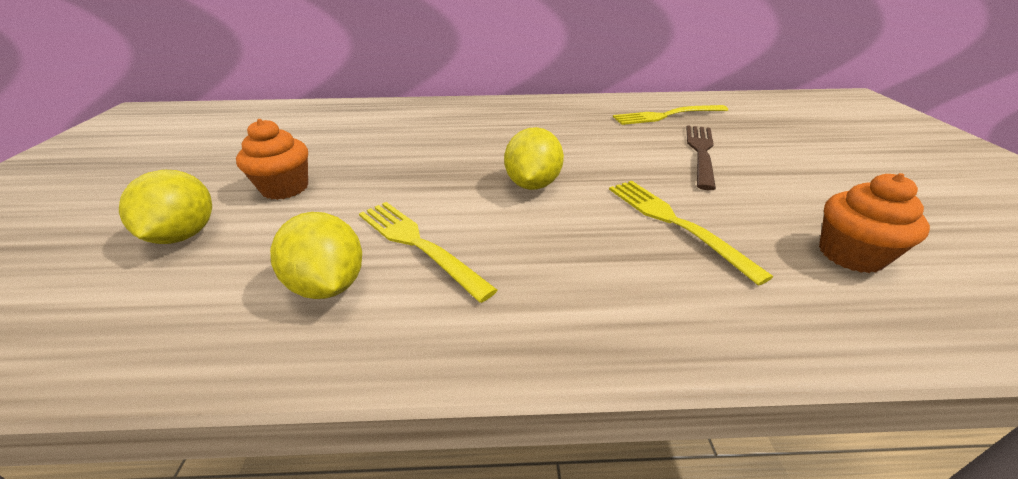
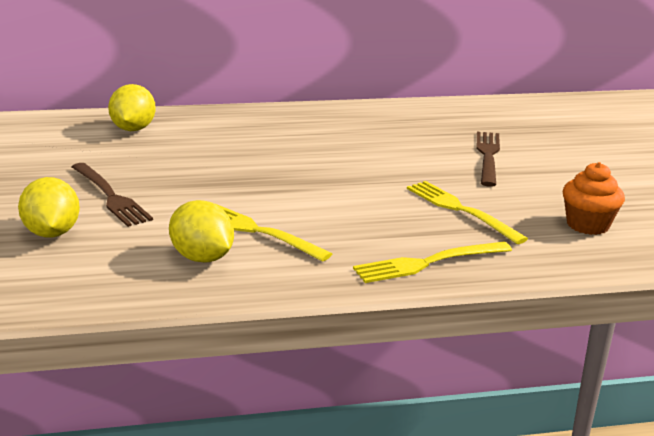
camera: 10 degrees left, 10 degrees down
orange cupcake [236,119,308,200] -> brown fork [72,163,153,227]
yellow lemon [504,127,564,190] -> yellow lemon moved to [108,84,156,131]
yellow fork [613,105,728,125] -> yellow fork moved to [353,242,512,283]

